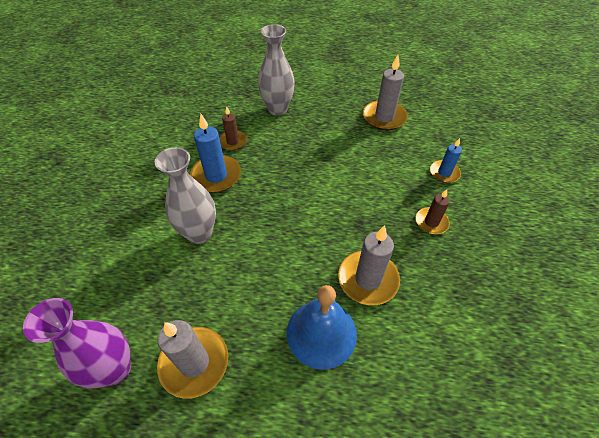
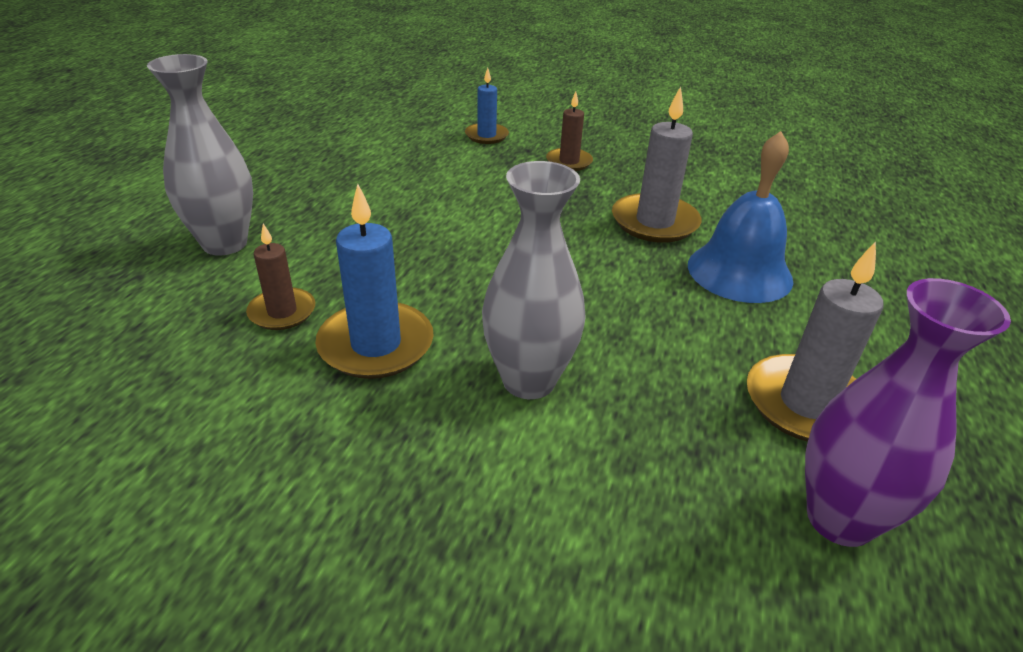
camera: 80 degrees left, 15 degrees down
grey candle [363,55,408,130] -> none

